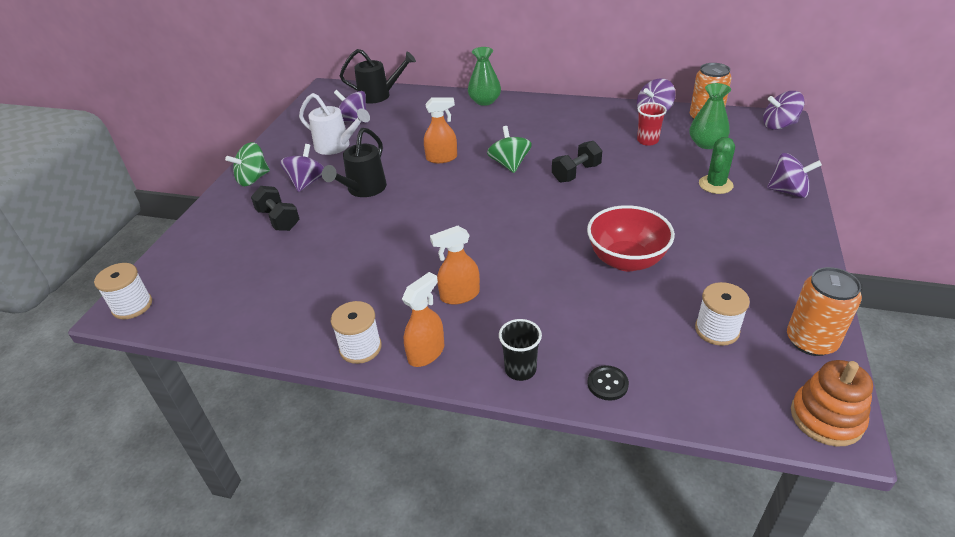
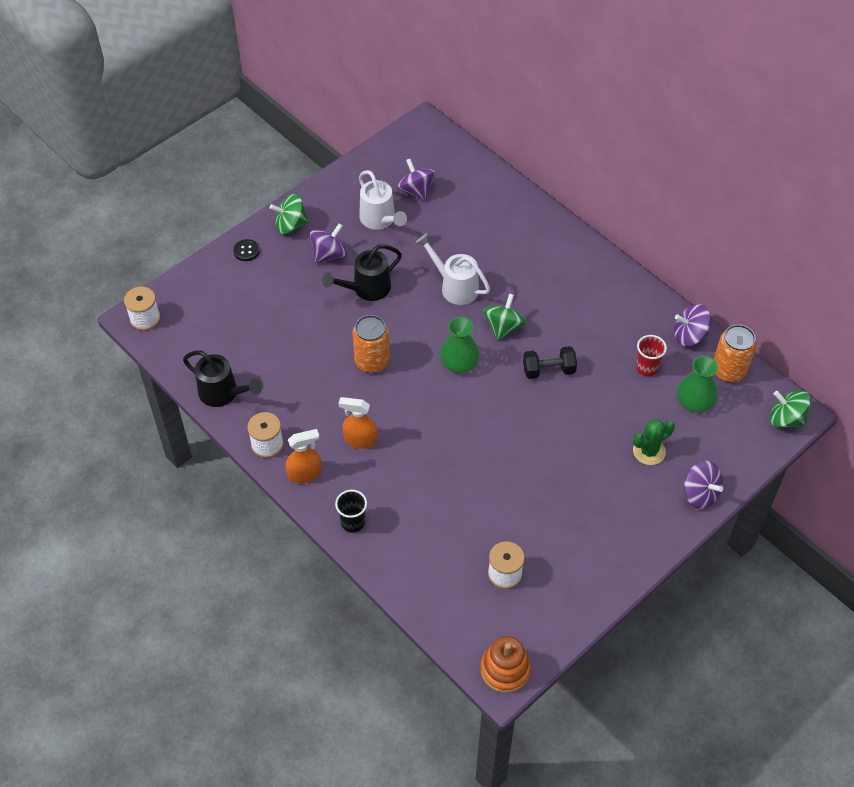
camera: 30 degrees right, 15 degrees up
black dumbbell [251,186,300,231] -> none
black watering can [340,49,416,104] -> black watering can moved to [183,350,262,407]
orange spray bottle [424,97,457,163] -> white watering can [415,233,490,305]
green vase [468,47,501,106] -> green vase moved to [440,317,479,373]
red bowl [587,205,675,271] -> none
black button [588,365,629,401] -> black button moved to [233,239,260,261]
purple spinning top [763,91,805,130] -> green spinning top [770,390,811,428]
orange can [787,267,862,356] -> orange can moved to [352,315,390,373]

